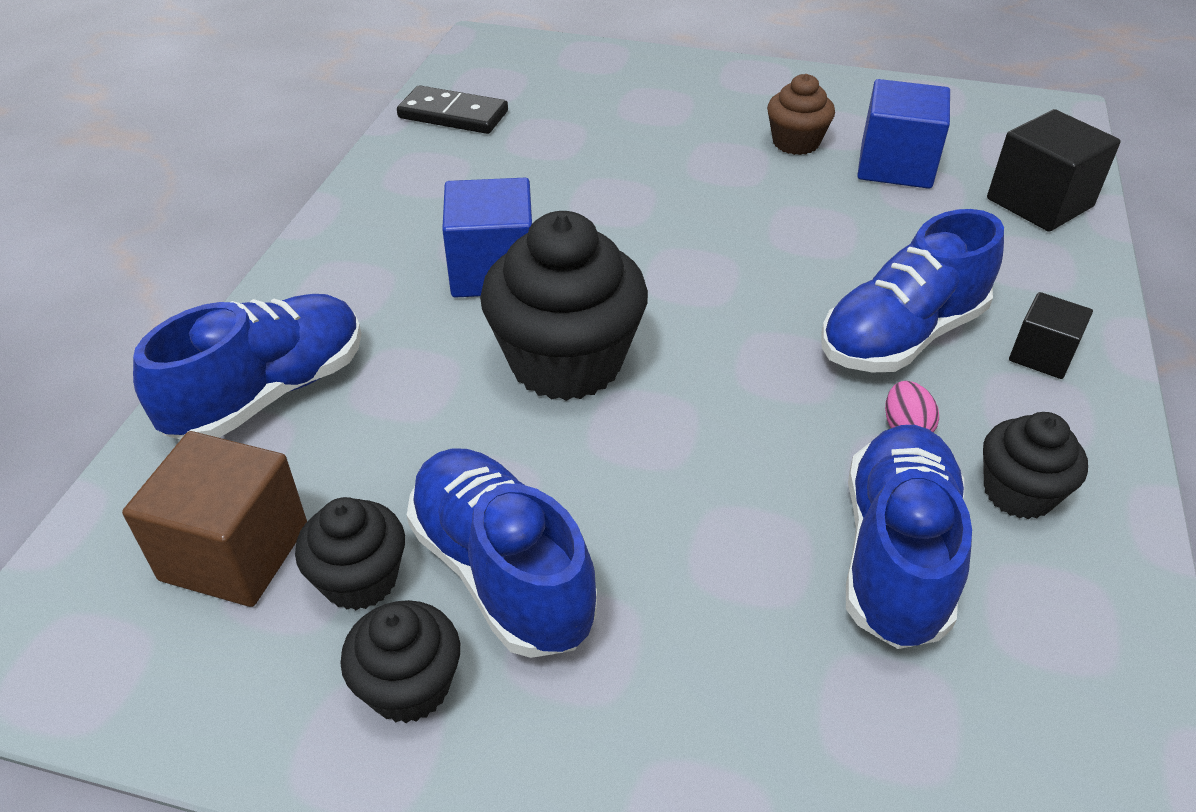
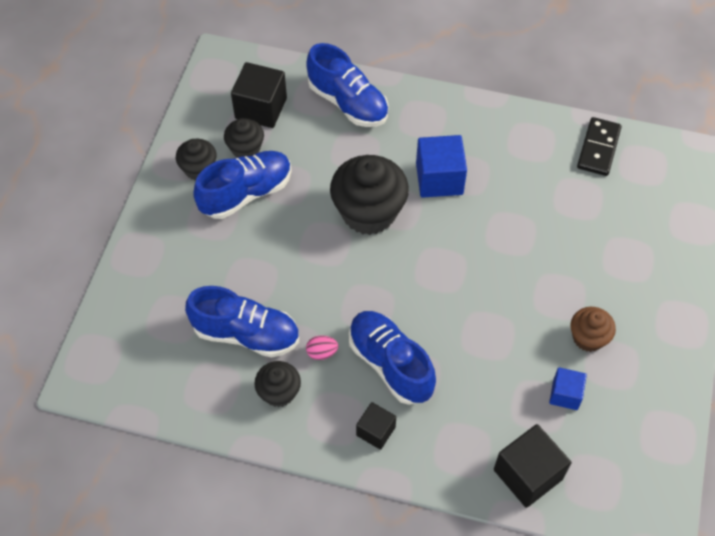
camera: 90 degrees right, 15 degrees up
brown cube [122,431,307,607] -> black cube [231,62,287,128]
blue cube [857,79,950,189] -> blue cube [549,367,587,410], size x0.59

